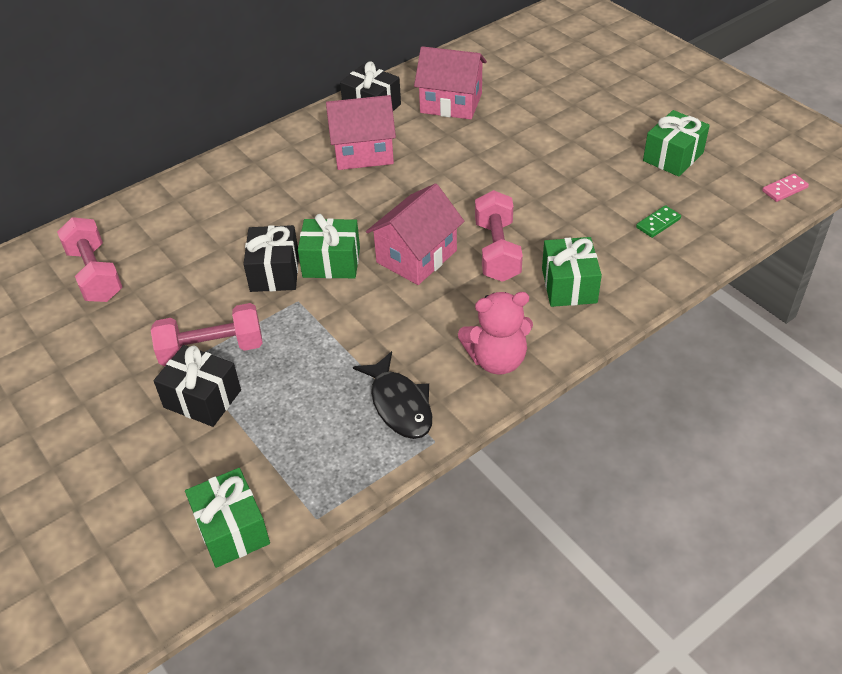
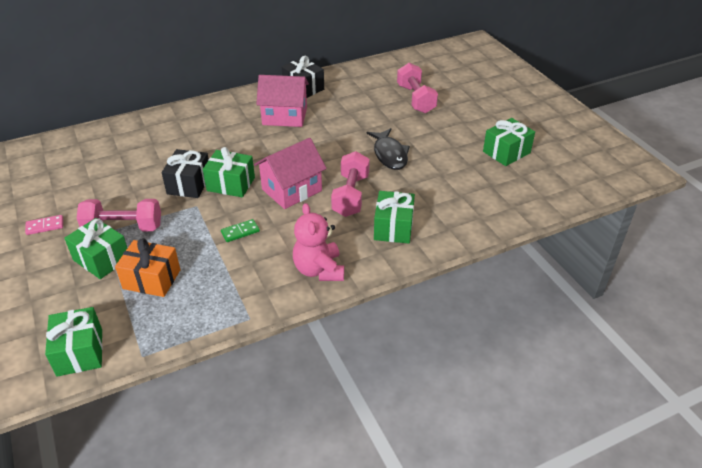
camera: 10 degrees right, 5 degrees down
pink dumbbell [57,217,122,302] -> pink dumbbell moved to [397,63,438,113]
black gift [154,345,241,427] -> green gift [64,218,127,279]
black fish [353,351,432,439] -> black fish moved to [366,128,410,170]
pink house [414,46,487,120] -> none
pink teddy bear [458,292,533,375] -> pink teddy bear turned 75 degrees clockwise [293,203,344,281]
green domino [636,205,681,238] -> green domino moved to [221,219,260,242]
pink domino [762,174,809,202] -> pink domino moved to [25,215,63,235]
none -> orange gift [115,238,180,297]

